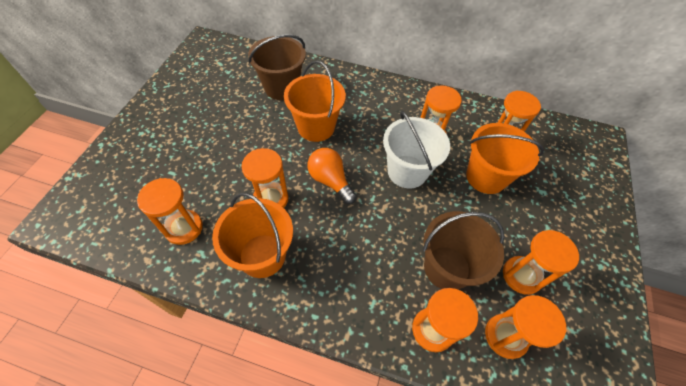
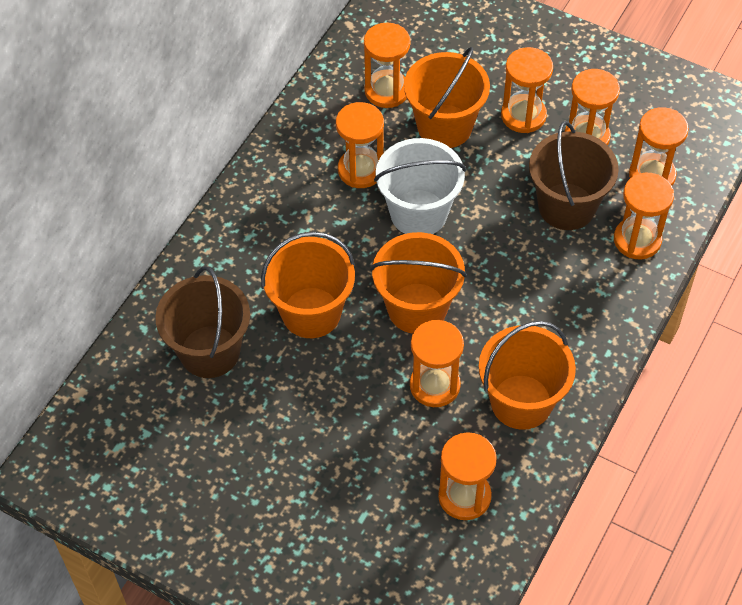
camera: 75 degrees left, 0 degrees up
orange light bulb [308,148,356,204] -> orange bucket [370,232,467,334]
none -> orange hourglass [501,47,553,133]

